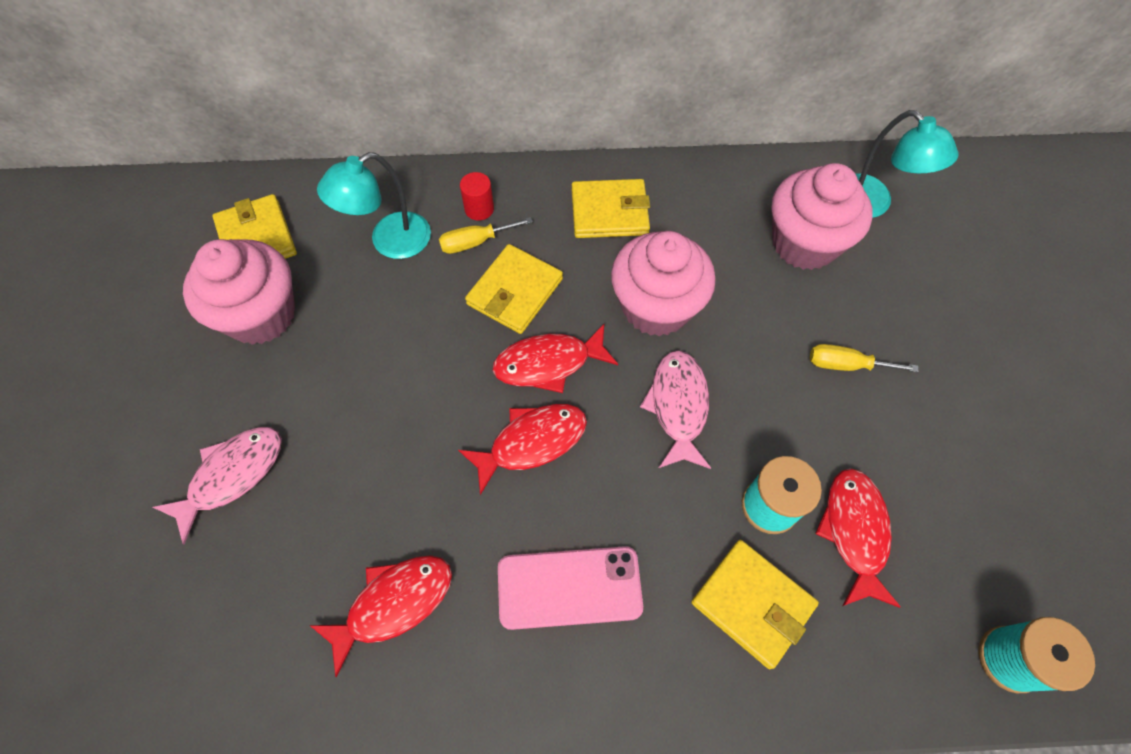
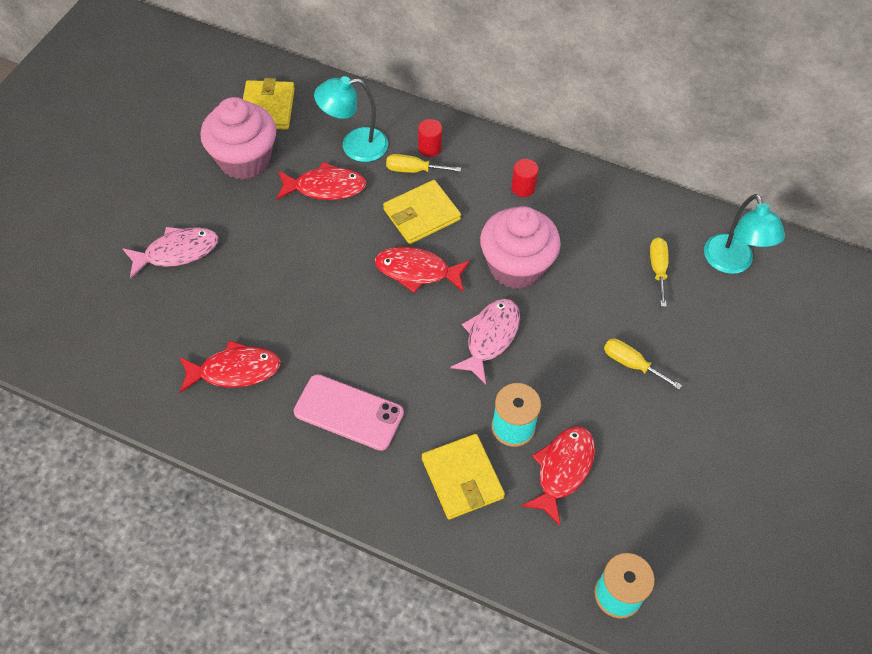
camera: 25 degrees right, 5 degrees down
red fish [458,404,587,495] -> red fish moved to [276,162,367,200]
yellow wallet [572,179,650,238] -> red cylinder [511,159,539,197]
pink cupcake [772,163,873,270] -> yellow screwdriver [650,237,669,307]

